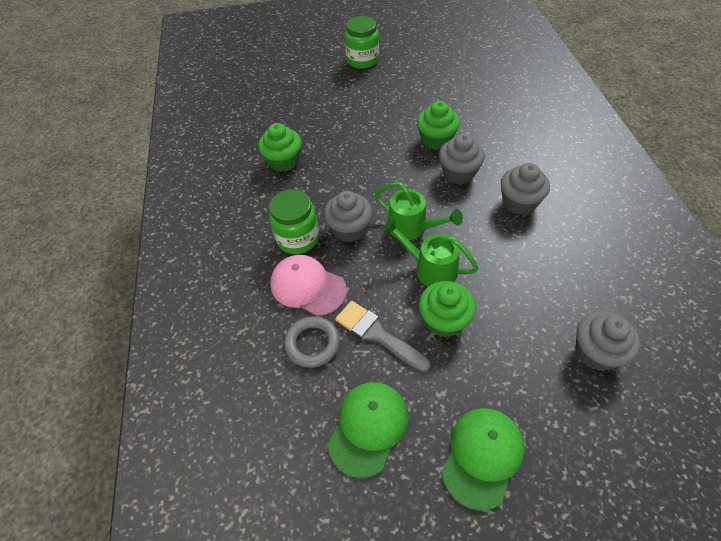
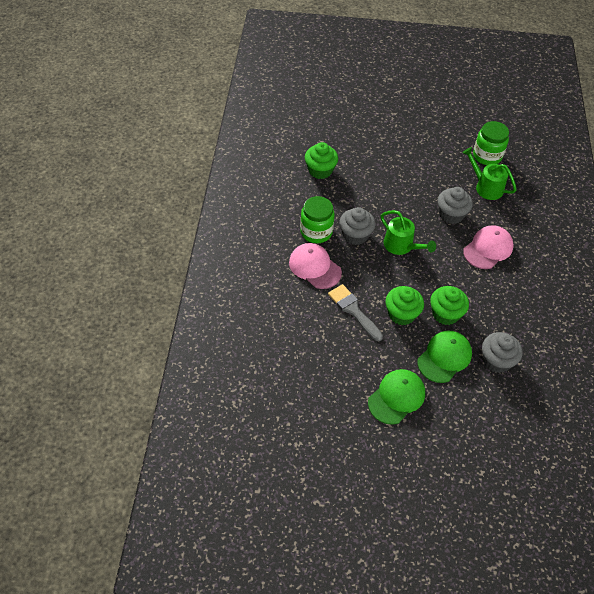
camera: 10 degrees right, 0 degrees up
grey ring [284,316,340,368] -> none
green cap [328,382,408,478] -> green cap moved to [417,331,472,383]
green jar [345,16,379,69] -> green jar moved to [473,121,509,165]
green watering can [382,218,478,286] -> green watering can moved to [462,147,517,200]
green cupcake [417,101,460,150] -> green cupcake moved to [430,286,469,325]
grey cupcake [501,163,550,215] -> pink cap [463,225,513,269]

